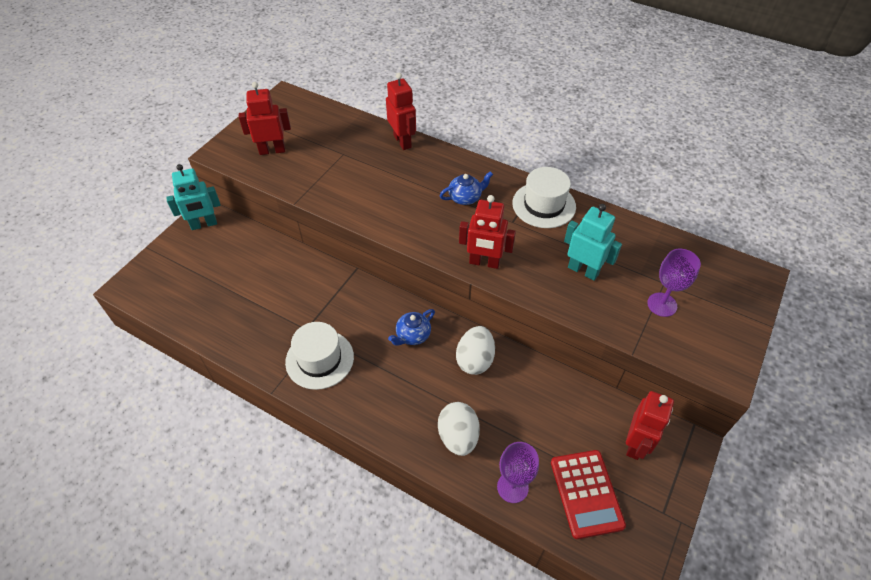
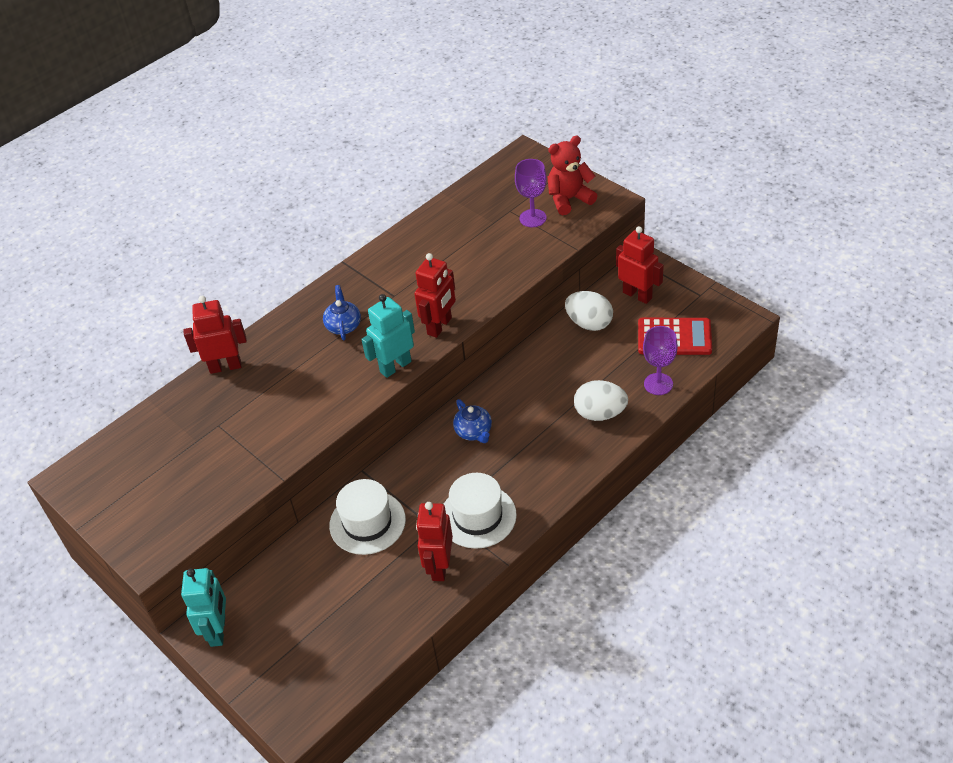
camera: 70 degrees left, 5 degrees down
red robot [239,82,291,155] -> red robot moved to [416,502,453,581]
white egg [456,326,495,375] -> white egg moved to [565,291,613,331]
white hat [512,167,576,228] -> white hat moved to [329,479,406,555]
turquoise robot [564,204,622,281] -> turquoise robot moved to [361,294,415,378]
none -> red teddy bear [547,136,597,215]

